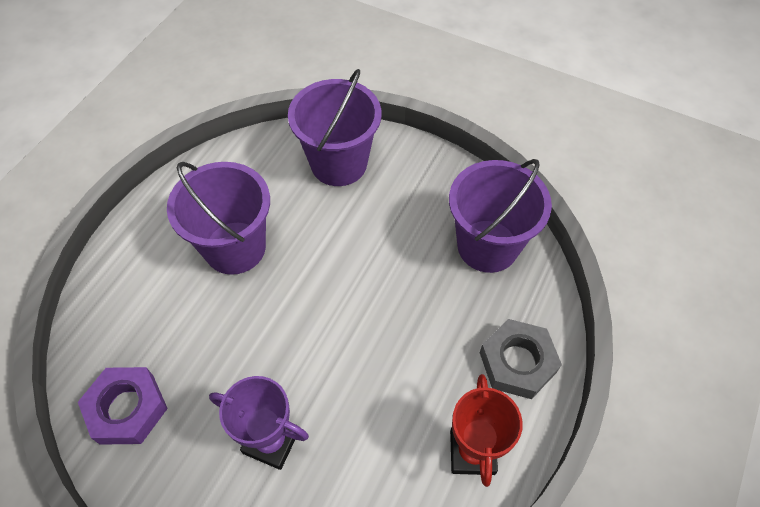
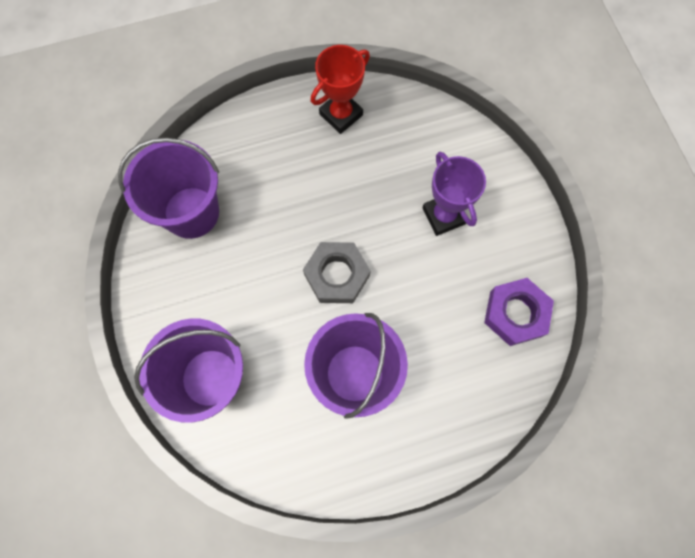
camera: 135 degrees left, 15 degrees up
grey nut [480,319,562,399] -> grey nut moved to [303,242,371,303]

